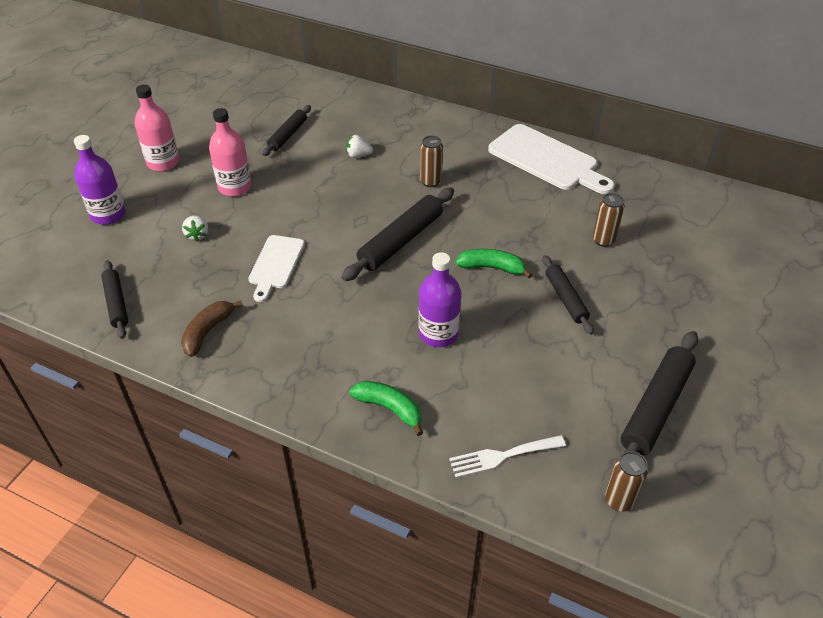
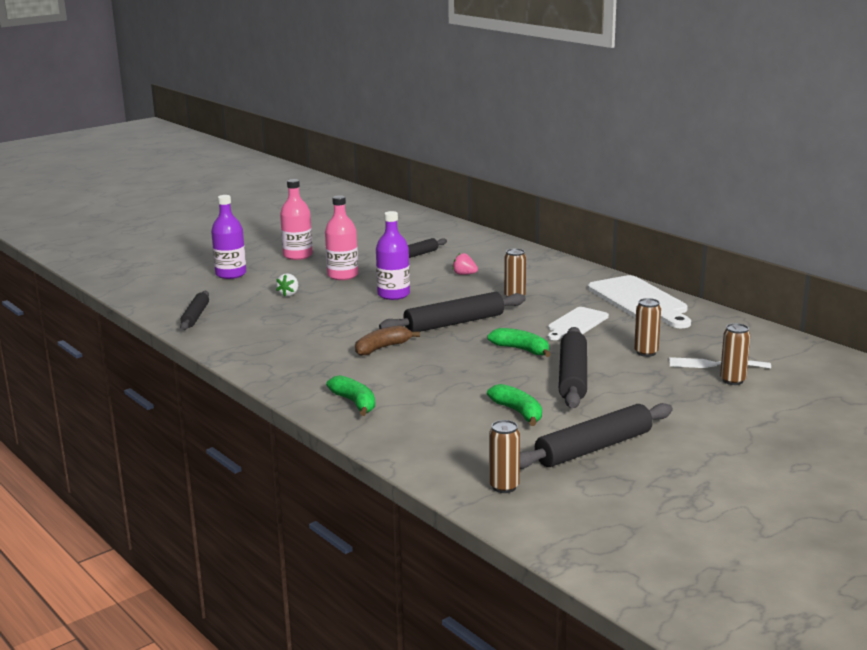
camera: 25 degrees right, 25 degrees down
brown banana [181,300,243,357] -> brown banana moved to [355,326,420,356]
white cutting board [248,235,305,302] -> white cutting board moved to [548,307,609,340]
white strawberry [346,135,373,158] -> pink strawberry [452,253,478,275]
purple bottle [418,252,461,347] -> purple bottle moved to [376,211,410,300]
white fork [449,435,566,478] -> white fork moved to [669,357,771,369]
black rolling pin [542,255,594,335] -> black rolling pin [559,327,587,408], size x1.63
none -> green banana [487,384,542,426]
none -> brown can [720,323,750,385]

